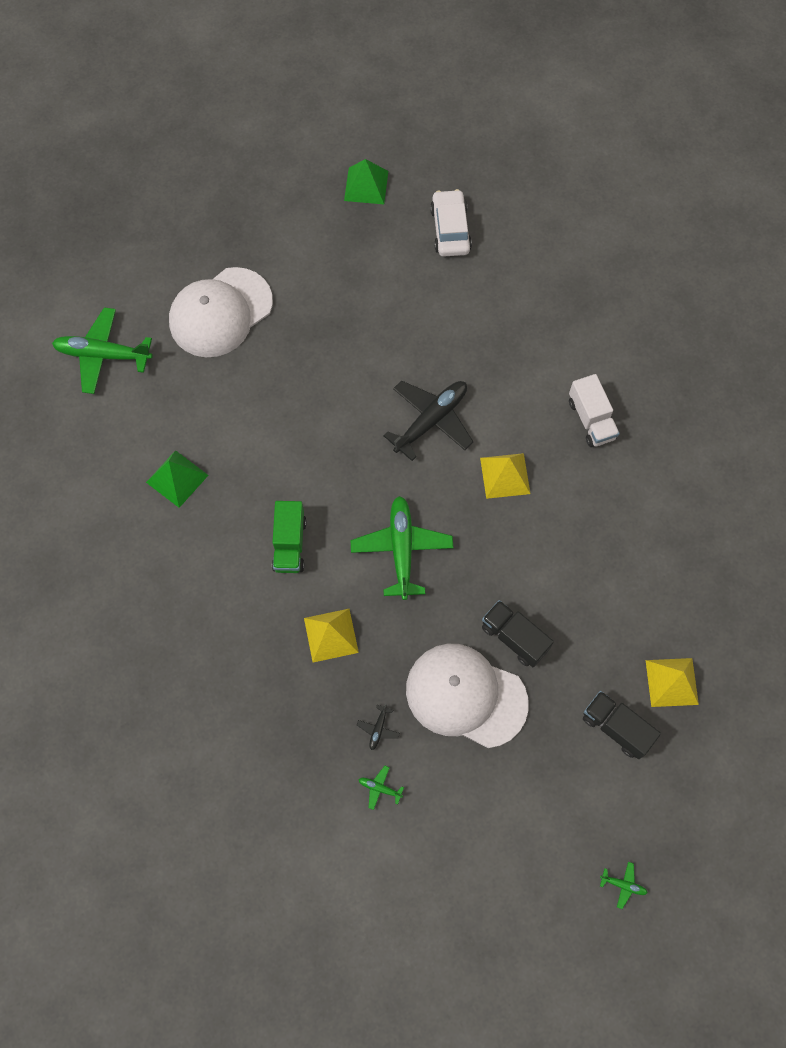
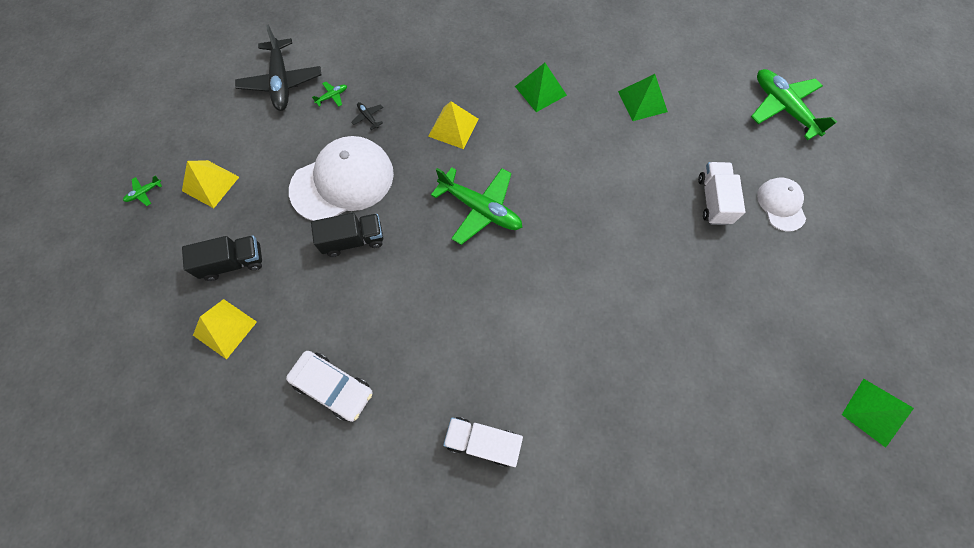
camera: 125 degrees right, 0 degrees up
green plane [52,307,153,394] -> green plane turned 75 degrees counterclockwise [751,69,837,140]
white cap [169,267,273,357] -> white cap [757,178,806,231], size x0.54
green truck [272,501,307,573] -> none
black plane [383,381,473,461] -> black plane moved to [235,25,321,111]
white car [430,189,472,257] -> white car moved to [286,351,373,422]
yellow pyramid [480,453,530,499] -> yellow pyramid moved to [182,160,239,208]
none -> green pyramid [515,63,567,112]
none -> white truck [698,162,745,225]

